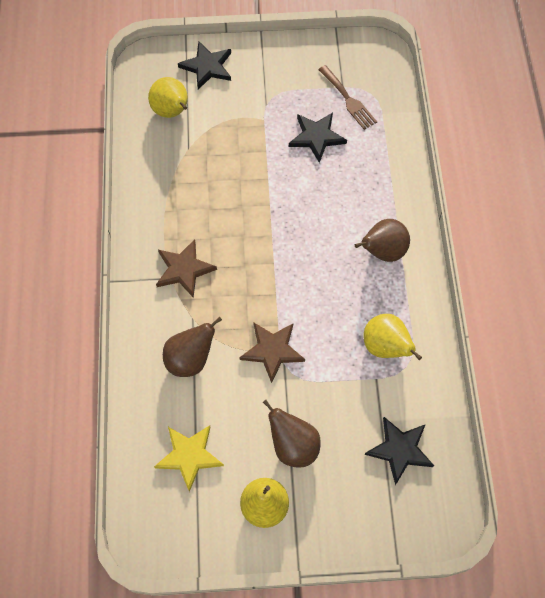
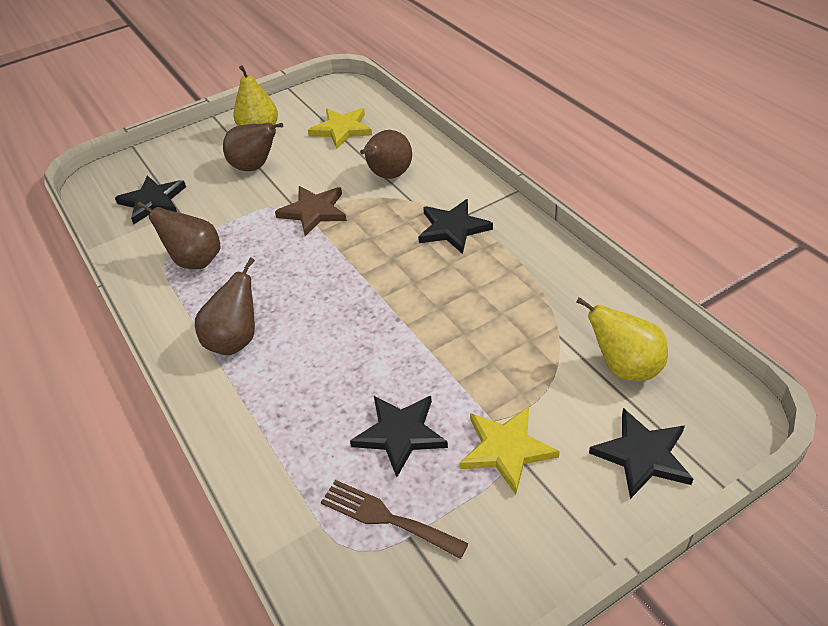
camera: 155 degrees right, 20 degrees down
brown star [156,239,217,298] -> black star [418,199,493,254]
yellow pear [363,314,422,360] -> brown pear [137,202,221,269]
none -> yellow star [459,407,560,494]

